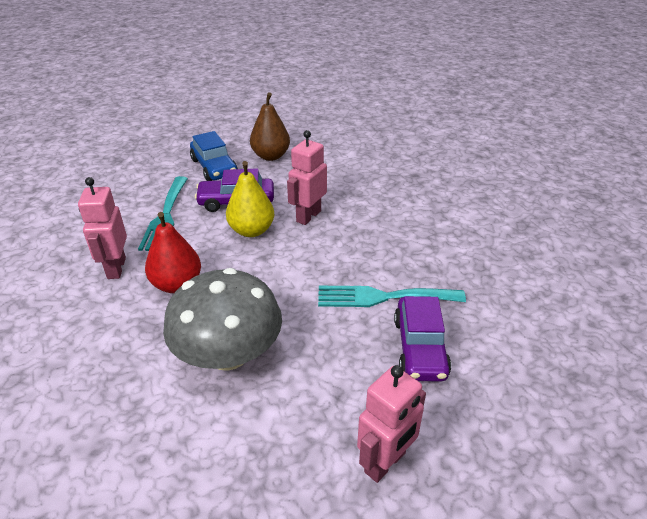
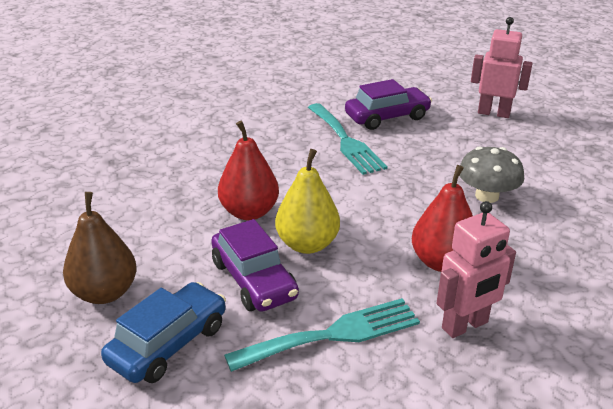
camera: 115 degrees left, 5 degrees down
grey mushroom [163,268,282,371] -> grey mushroom [459,146,524,203], size x0.59
pink robot [287,130,327,225] -> red pear [218,121,279,220]

